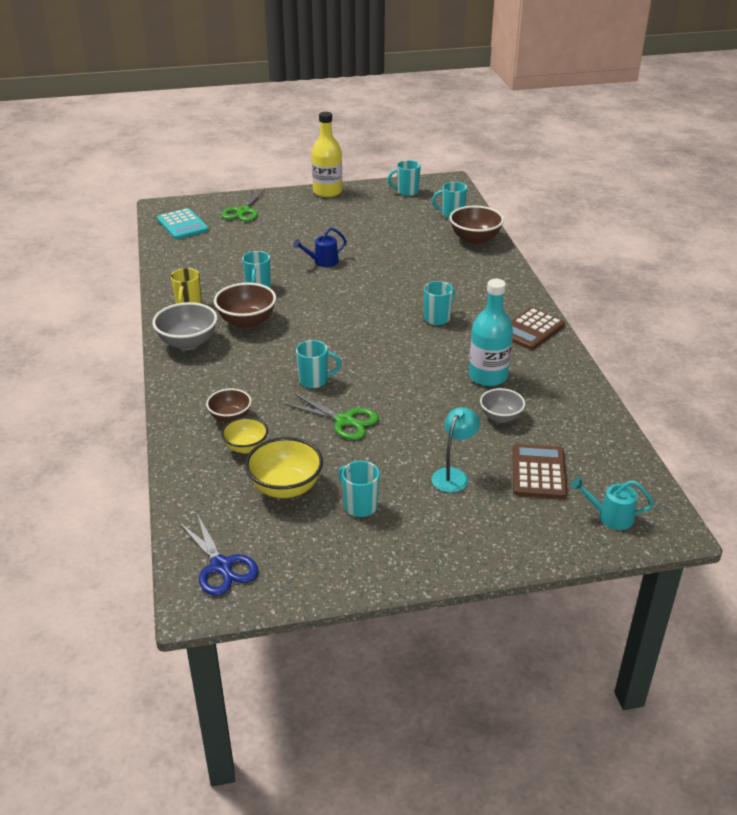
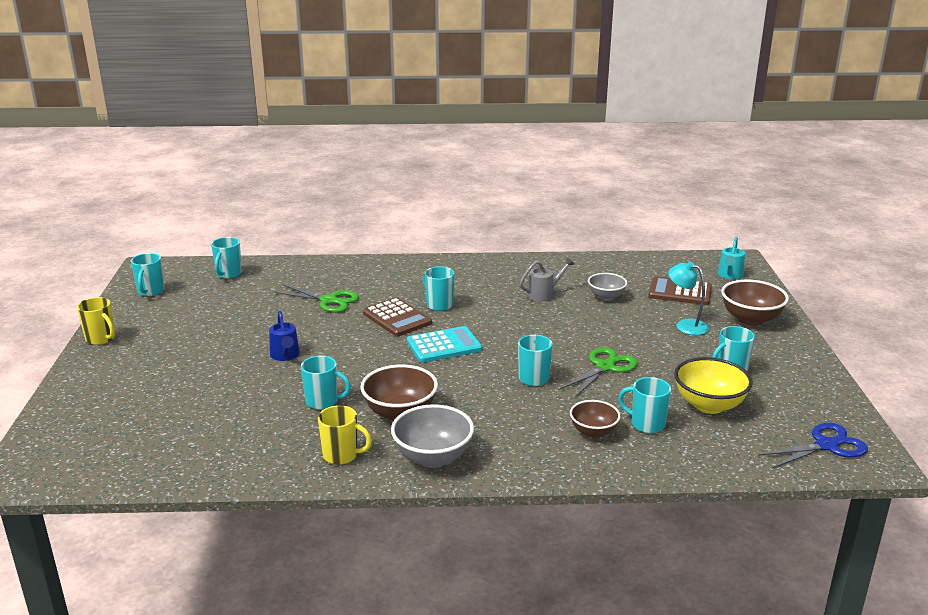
camera: 80 degrees left, 10 degrees down
turquoise calculator [157,208,209,239] -> turquoise calculator moved to [407,326,482,363]
yellow bowl [221,417,268,454] -> turquoise mug [618,377,671,433]
green scissors [222,190,265,222] -> green scissors moved to [275,285,359,313]
yellow bottle [311,112,342,198] -> yellow mug [77,297,115,345]
brown bowl [449,206,504,245] -> brown bowl moved to [721,280,789,326]
turquoise bottle [469,279,513,386] -> grey watering can [520,258,574,302]
brown calculator [511,308,565,350] -> brown calculator moved to [363,298,432,336]

